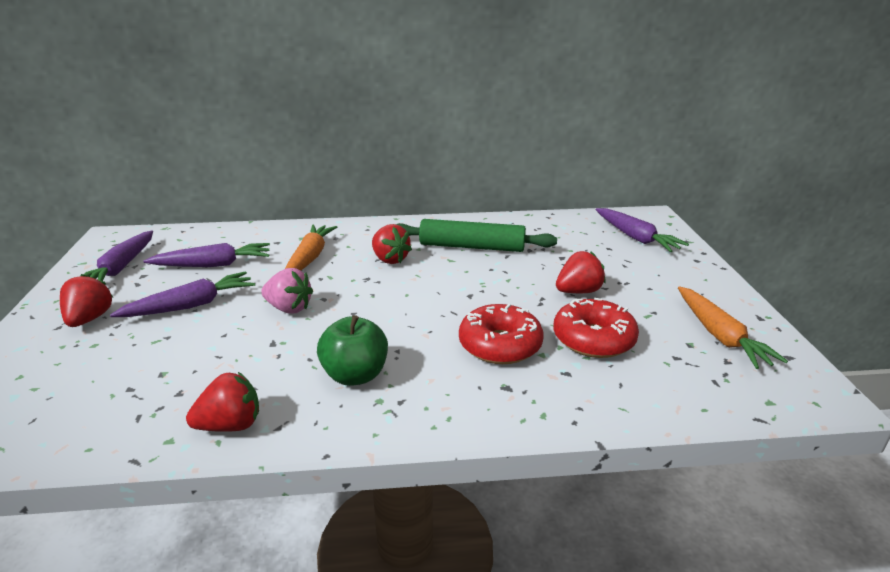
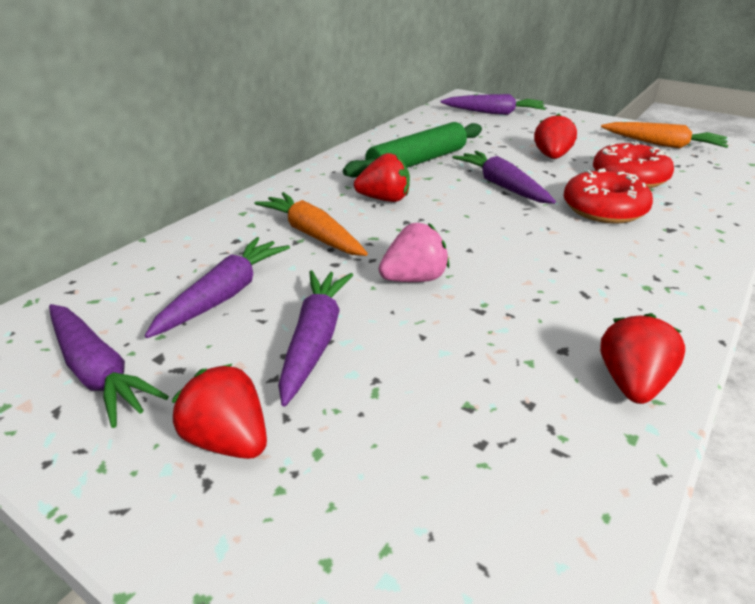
camera: 50 degrees left, 5 degrees up
green apple [317,315,388,386] -> none
none -> purple carrot [452,151,556,204]

